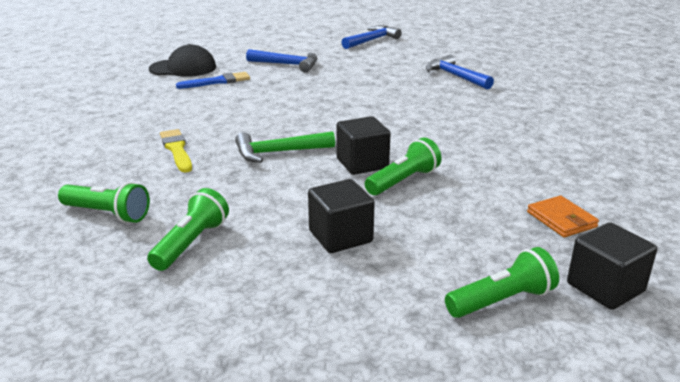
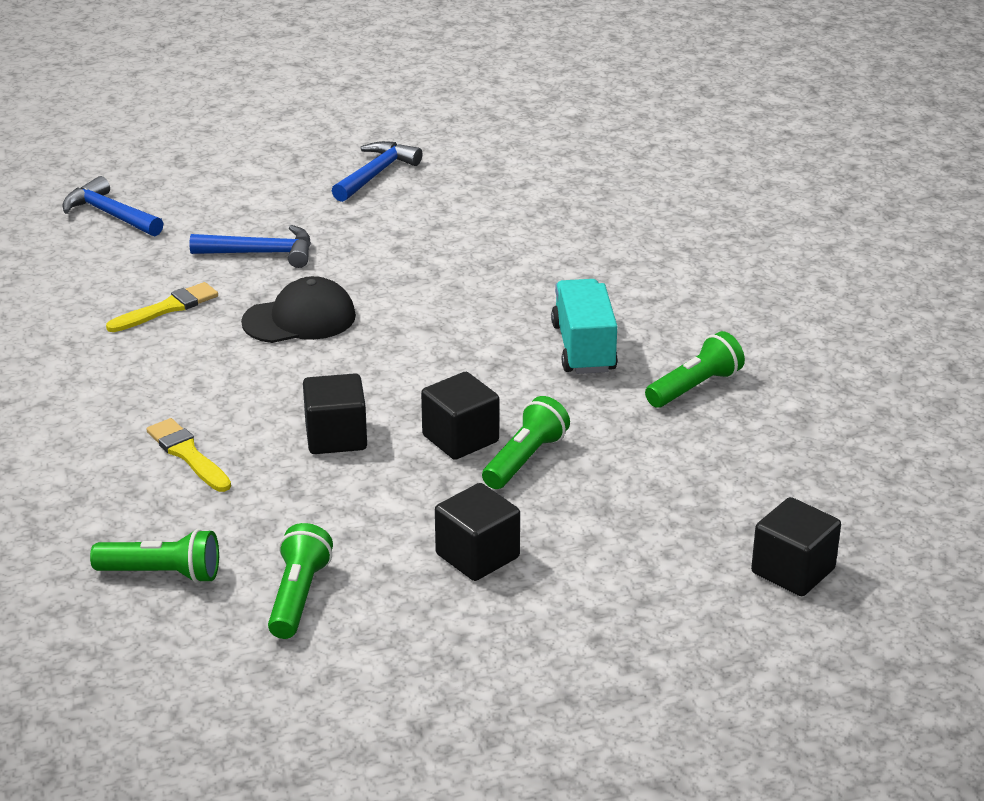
camera: 15 degrees left, 5 degrees up
black cap [149,44,216,77] -> black cap moved to [241,276,356,343]
blue brush [176,72,250,89] -> yellow brush [106,282,218,332]
green hammer [235,131,335,163] -> black cube [303,373,367,454]
blue hammer [426,55,494,89] -> blue hammer moved to [62,176,164,236]
green flashlight [445,247,559,318] -> green flashlight moved to [645,331,745,408]
orange wallet [527,196,599,238] -> none
none -> turquoise truck [551,279,618,374]

